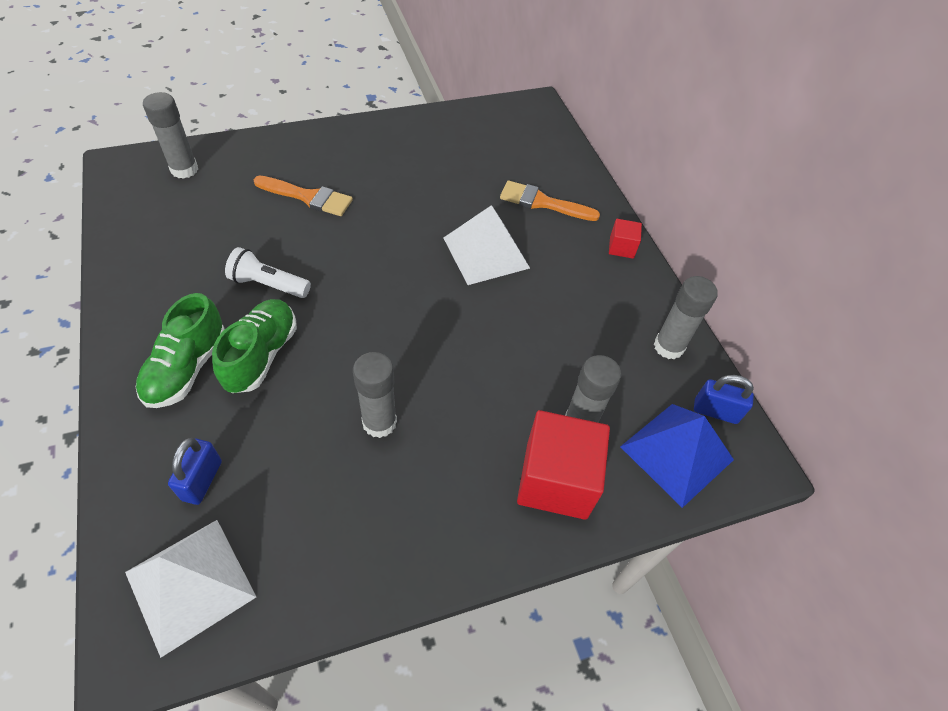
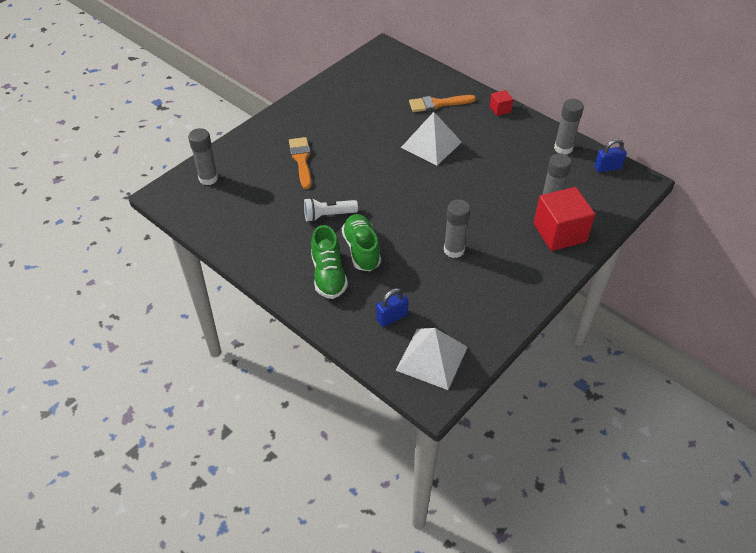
camera: 25 degrees left, 5 degrees down
blue padlock [168,438,222,505] -> blue padlock turned 75 degrees clockwise [376,288,409,327]
orange brush [253,176,353,216] -> orange brush turned 90 degrees counterclockwise [289,137,311,189]
blue pyramid [620,404,734,508] -> none

